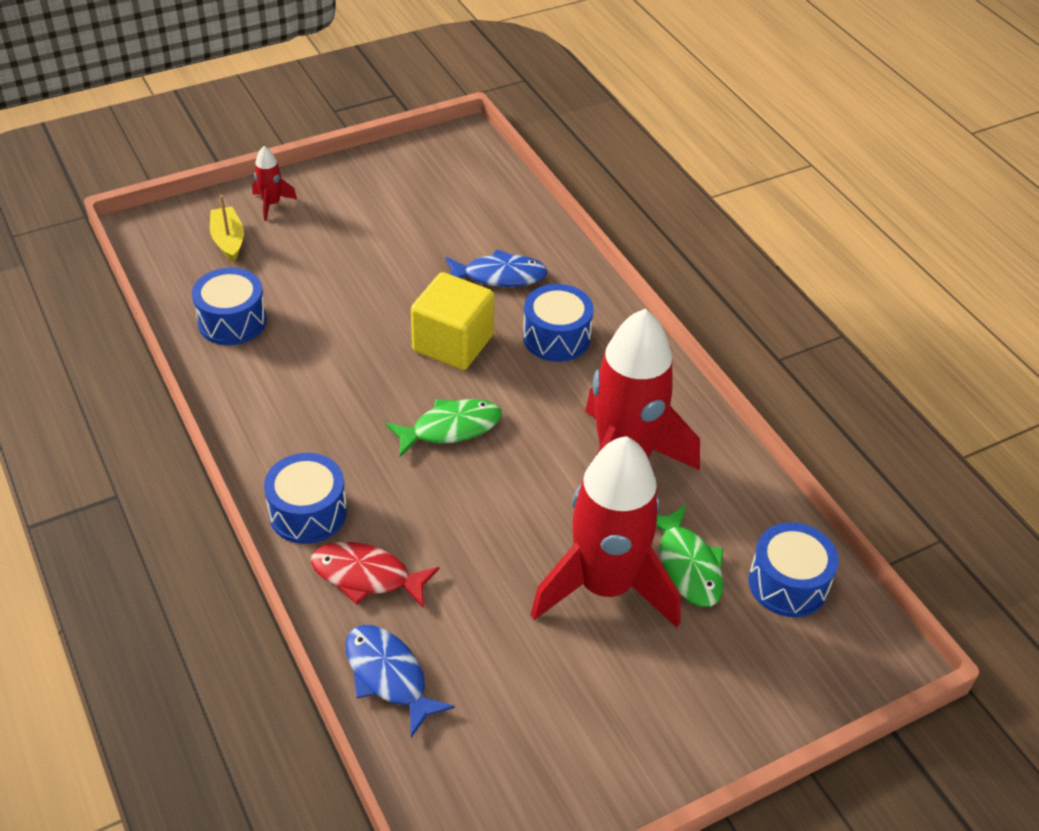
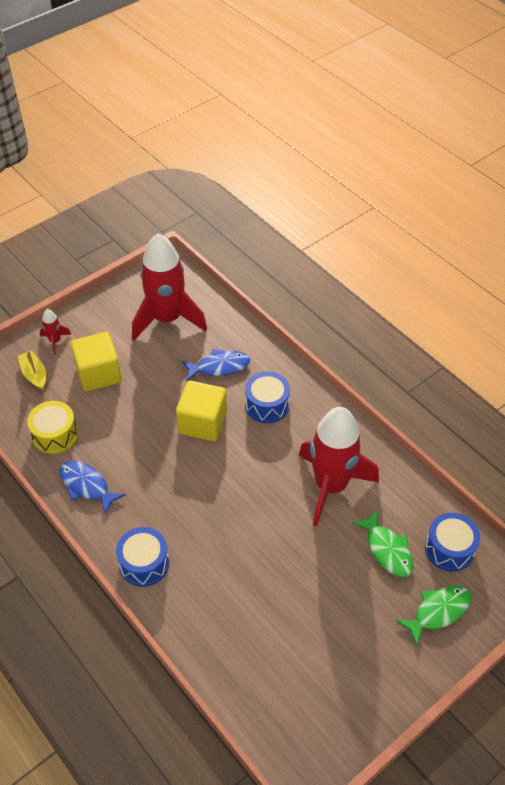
camera: 10 degrees left, 5 degrees up
blue drum [192,268,267,345] -> yellow drum [27,401,78,454]
red fish [311,542,440,609] -> none
blue fish [345,625,455,738] -> blue fish moved to [59,461,126,515]
green fish [385,399,502,457] -> green fish moved to [396,585,471,647]
red rocket [531,436,681,628] -> red rocket moved to [132,233,207,340]
none -> yellow cube [71,332,122,391]

